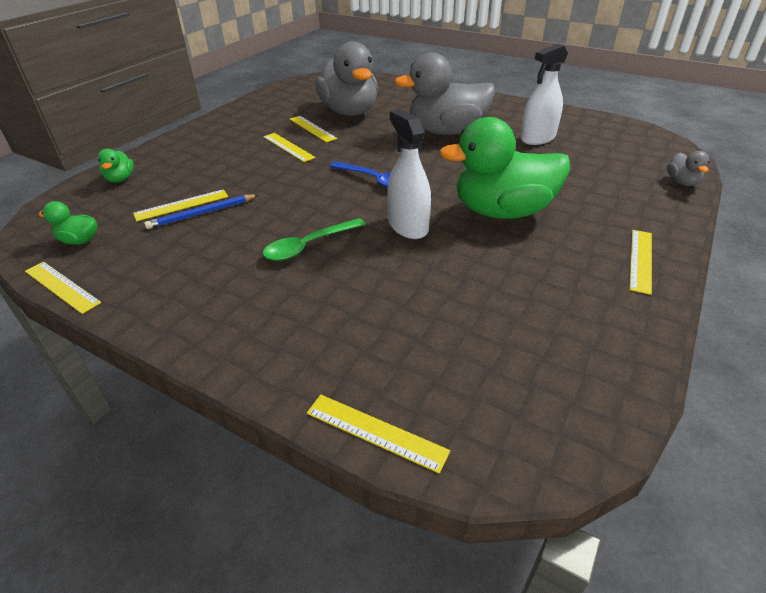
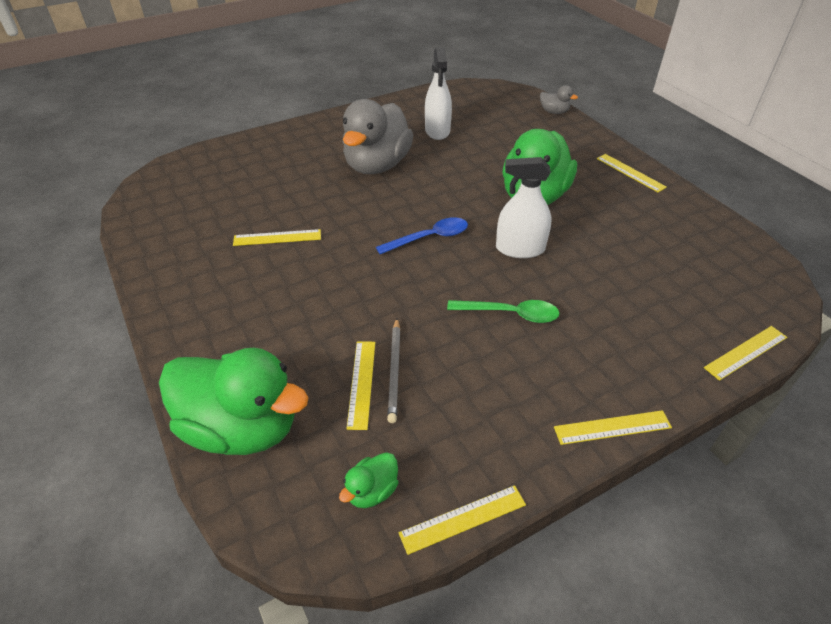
camera: 60 degrees left, 5 degrees up
green duck [98,149,134,182] -> green duck [159,348,309,455], size x2.39
blue pencil [144,194,258,229] -> grey pencil [387,318,401,423]
yellow ruler [263,133,316,162] -> yellow ruler moved to [554,410,672,445]
green spoon [263,218,366,261] -> green spoon turned 75 degrees counterclockwise [447,300,560,323]
grey duck [315,42,378,116] -> none

